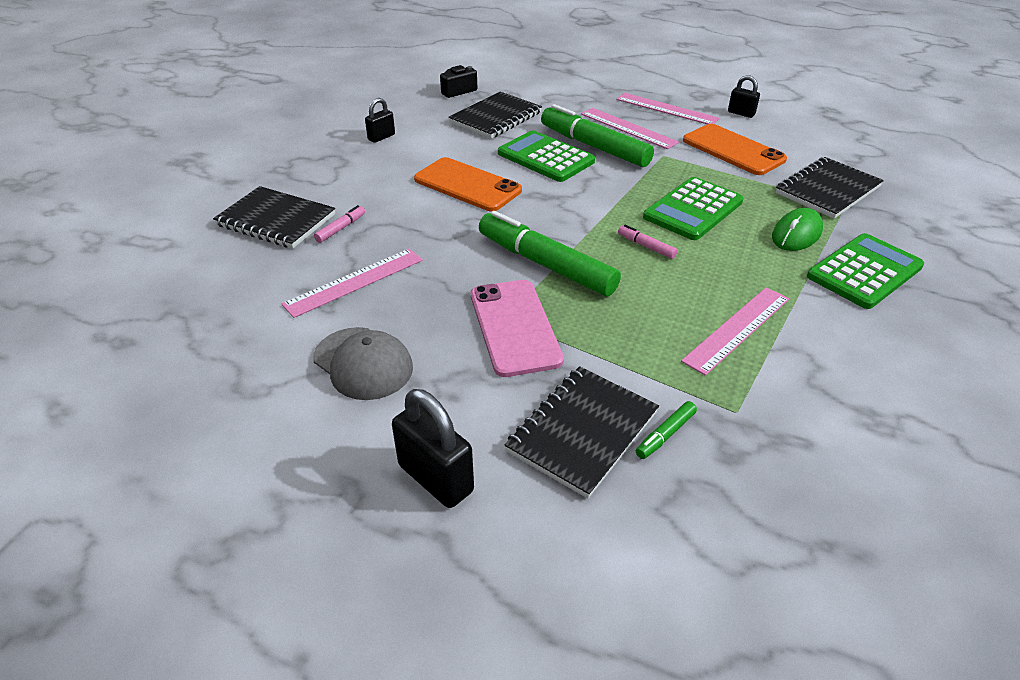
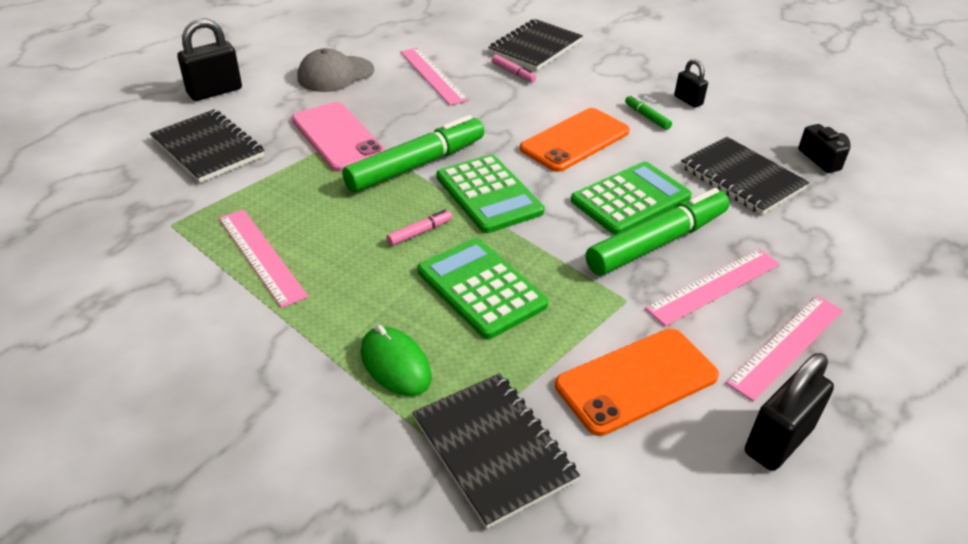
camera: 100 degrees right, 0 degrees up
pink phone [471,280,564,377] -> pink phone turned 60 degrees clockwise [292,102,385,172]
green marker [636,401,697,459] -> green marker moved to [625,95,672,130]
black padlock [728,75,760,118] -> black padlock [745,353,834,471], size x1.69
green calculator [807,233,924,309] -> green calculator moved to [437,155,544,233]

